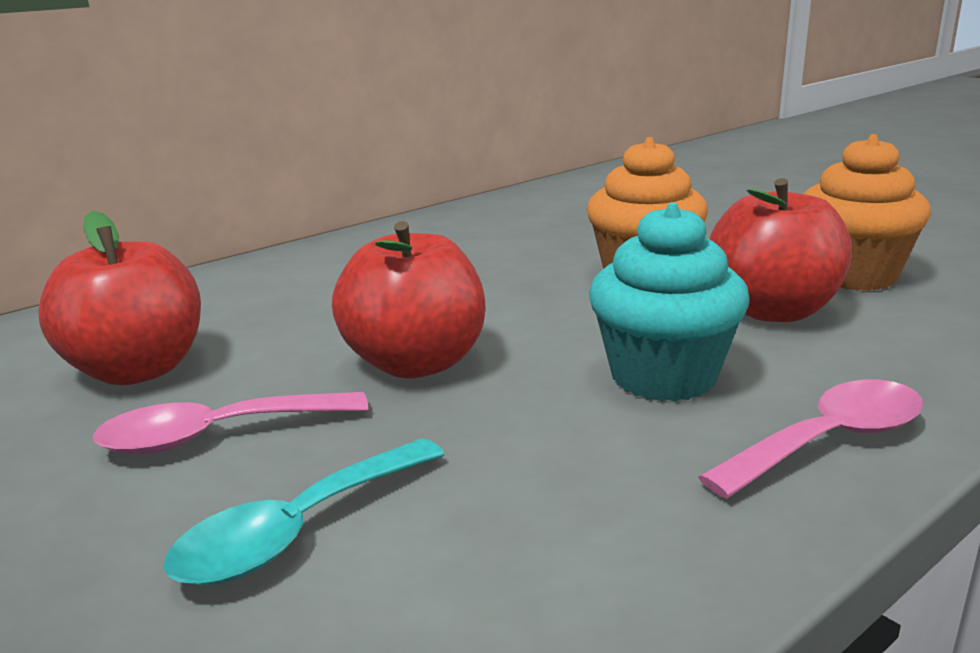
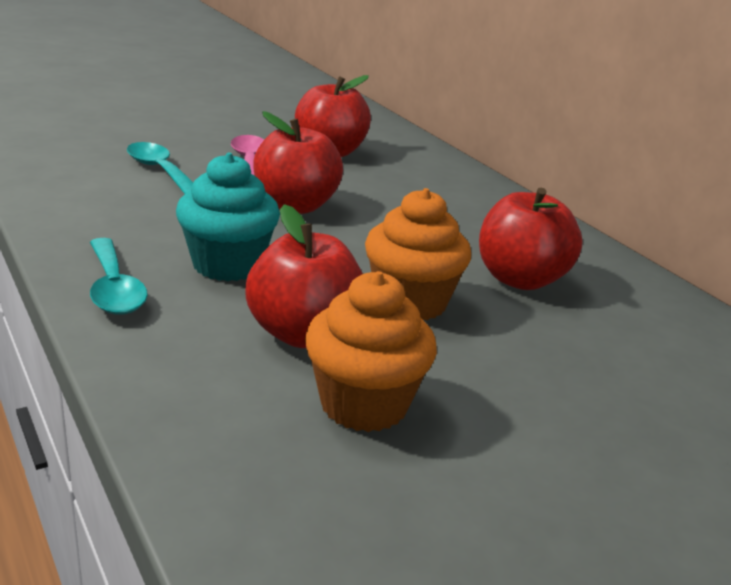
camera: 95 degrees right, 5 degrees up
pink spoon [698,380,923,499] -> turquoise spoon [90,238,148,315]
none -> red apple [479,188,583,290]

